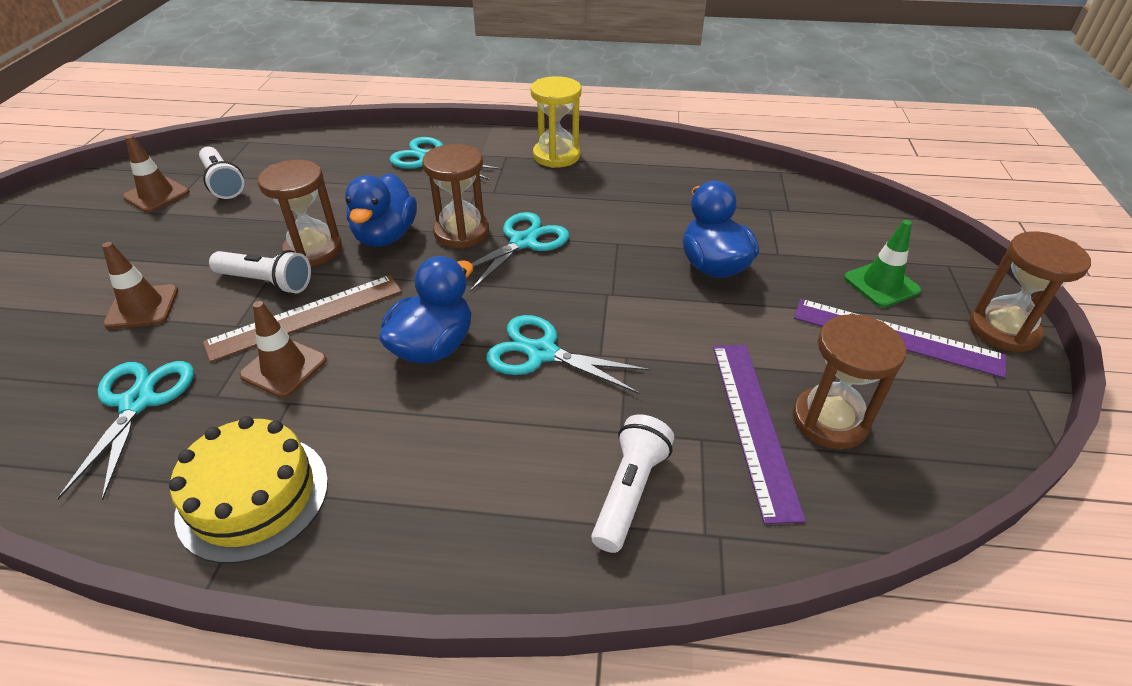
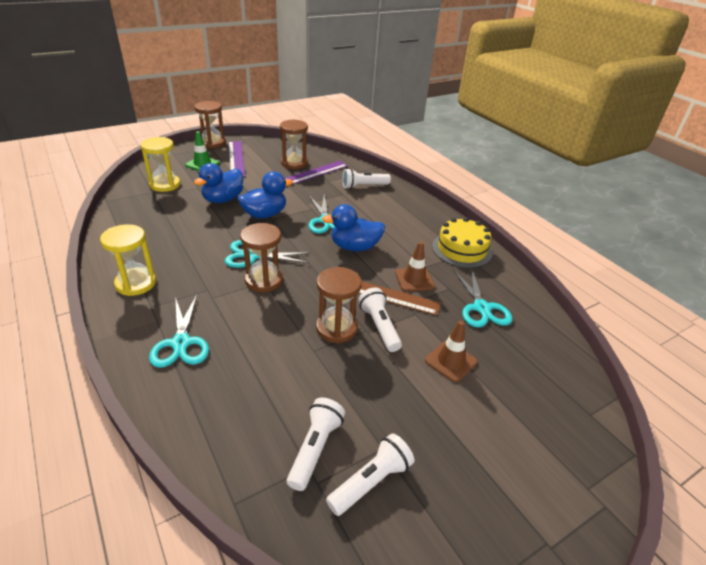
camera: 130 degrees left, 5 degrees down
turquoise scissors [57,361,194,500] -> turquoise scissors turned 60 degrees counterclockwise [453,268,512,328]
brown traffic cone [123,135,190,212] -> white flashlight [326,433,414,516]
blue duck [345,173,417,247] -> blue duck moved to [238,171,293,219]
none -> yellow hourglass [140,137,181,192]

